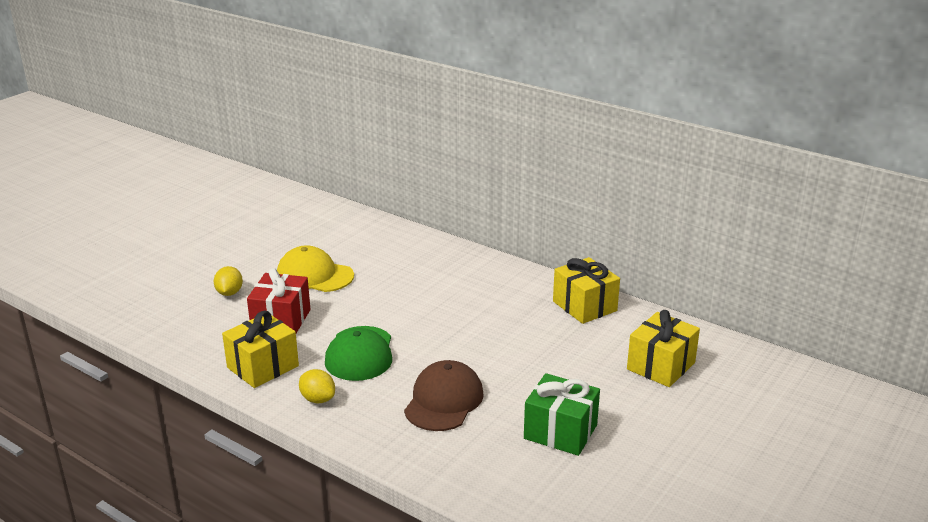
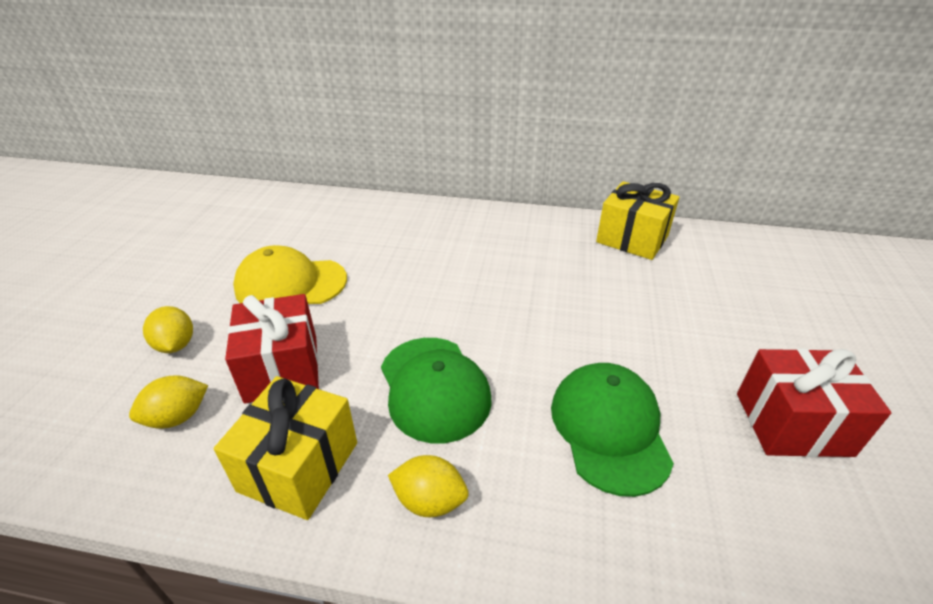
camera: 25 degrees left, 10 degrees up
brown cap [404,360,484,431] -> green cap [551,363,674,497]
green gift [524,373,600,456] -> red gift [737,349,891,457]
yellow gift [627,310,700,387] -> none
none -> yellow lemon [129,375,208,429]

